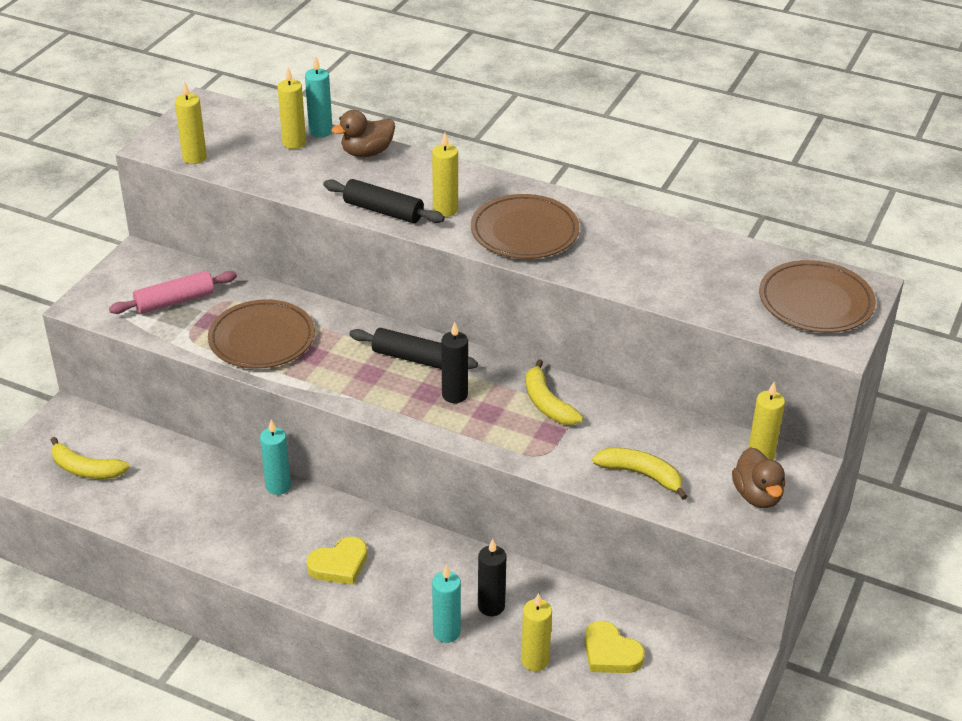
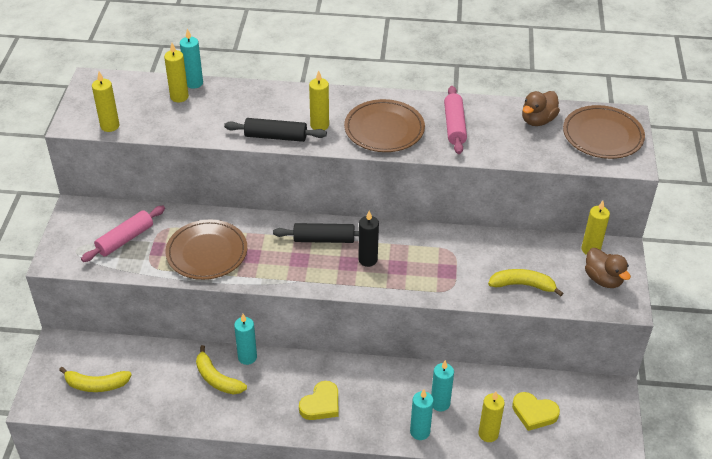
camera: 20 degrees left, 5 degrees up
brown duck [331,110,395,157] -> brown duck moved to [522,91,560,126]
black candle [478,539,506,616] -> turquoise candle [431,360,454,411]
yellow banana [526,359,583,425] -> yellow banana moved to [196,345,247,394]
none -> pink rolling pin [444,86,467,154]

